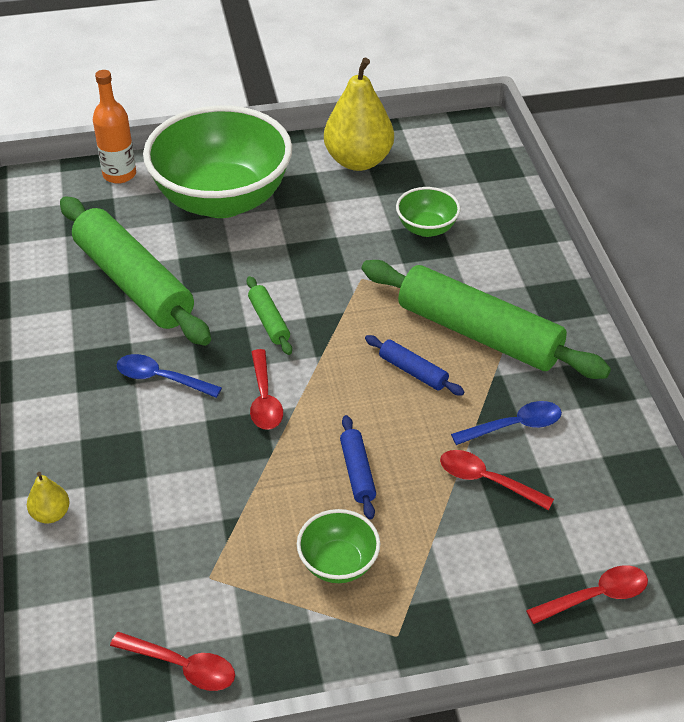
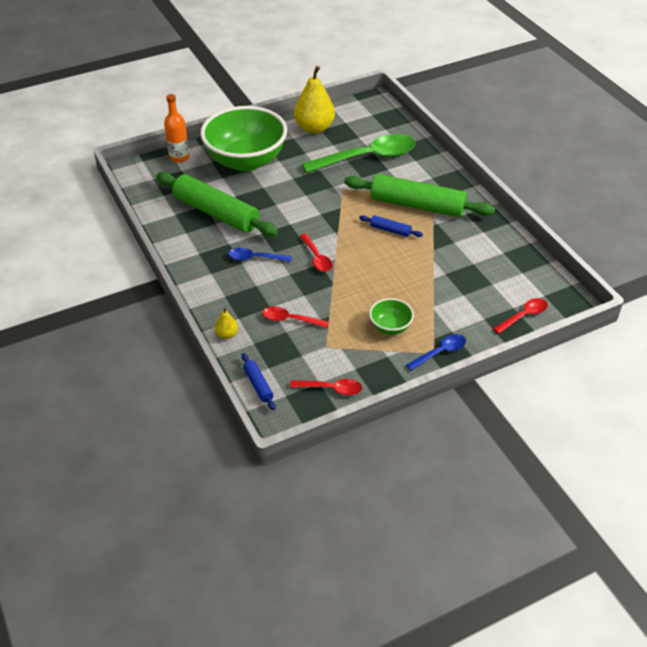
camera: 15 degrees left, 0 degrees up
green rolling pin [247,276,292,355] -> none
blue rolling pin [340,415,376,520] -> blue rolling pin moved to [242,353,275,410]
green bowl [396,187,461,237] -> green spoon [302,134,416,173]
red spoon [440,450,554,510] -> red spoon moved to [262,306,329,328]
blue spoon [451,401,562,445] -> blue spoon moved to [406,334,466,371]

